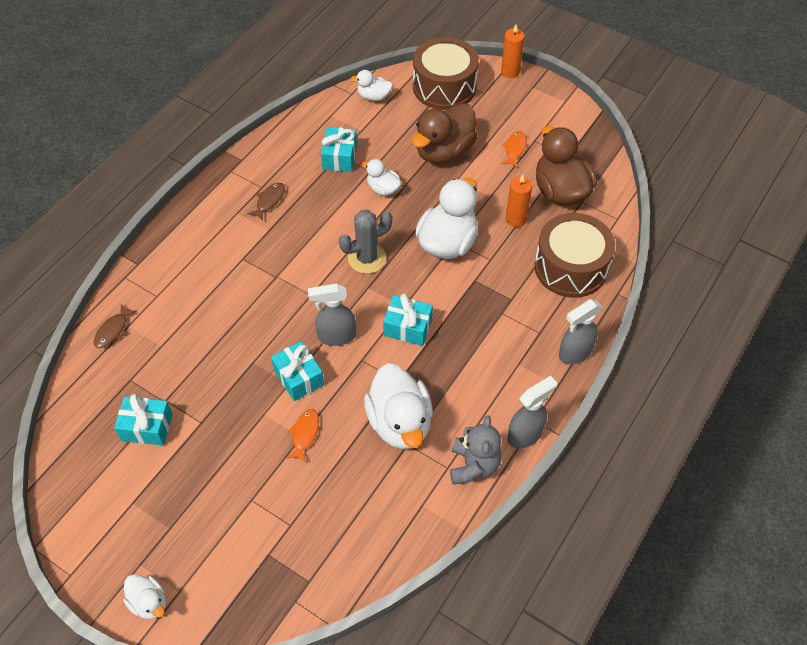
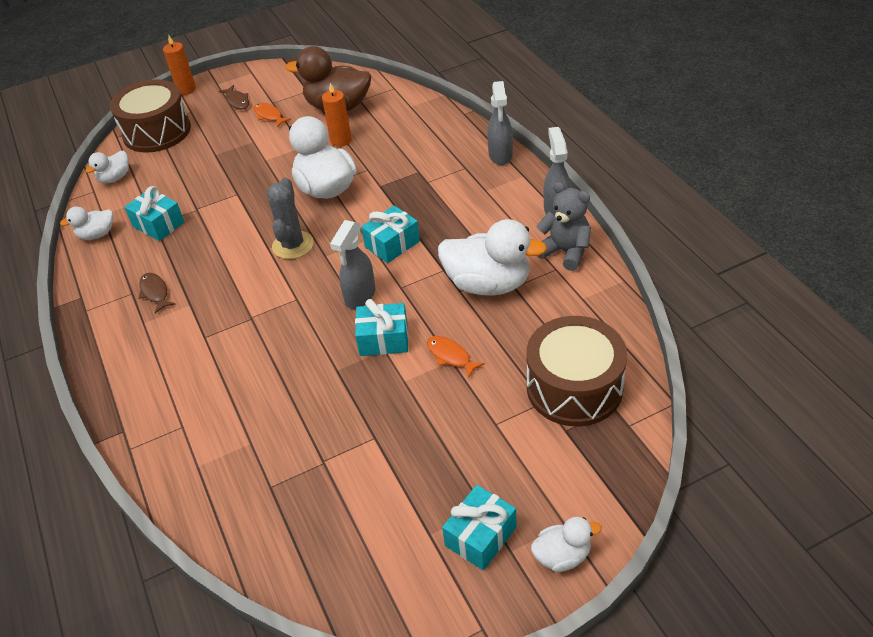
camera: 55 degrees left, 10 degrees down
brown fish [94,304,137,348] -> brown fish moved to [219,85,249,110]
turquoise gift [114,394,173,446] -> turquoise gift moved to [442,485,517,570]
white duck [362,159,402,196] -> white duck moved to [60,206,113,240]
brown duck [412,103,477,164] -> none
brown drum [534,213,615,298] -> brown drum moved to [526,316,627,426]

